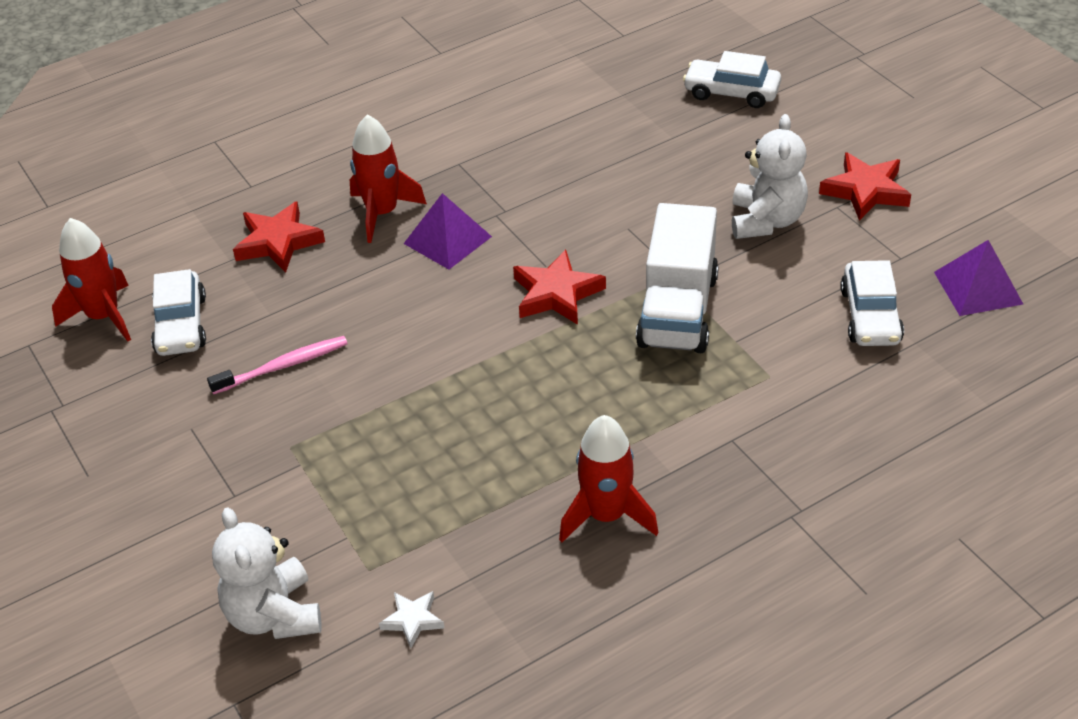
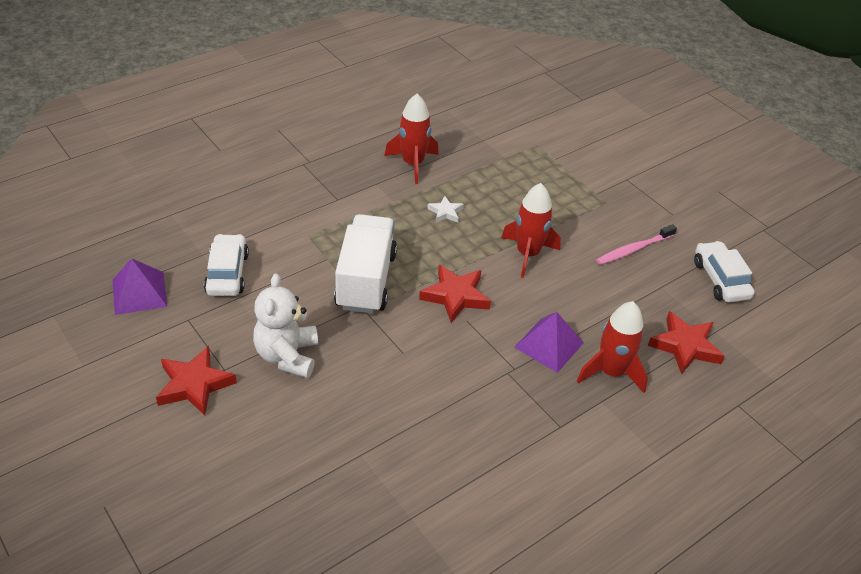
camera: 170 degrees right, 0 degrees up
red rocket [52,218,131,342] -> red rocket moved to [501,183,561,278]
white teddy bear [212,507,322,639] -> none
white star [379,591,444,648] -> white star moved to [427,196,464,223]
white car [683,51,781,108] -> none

